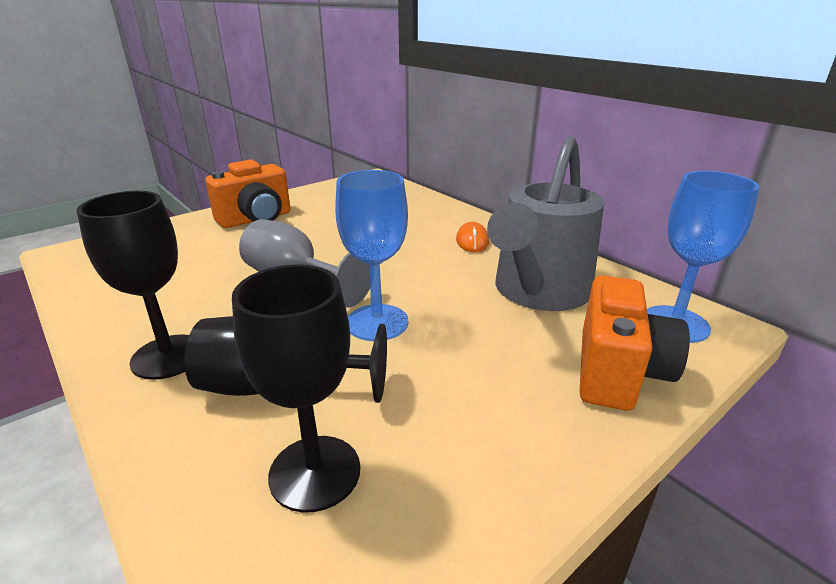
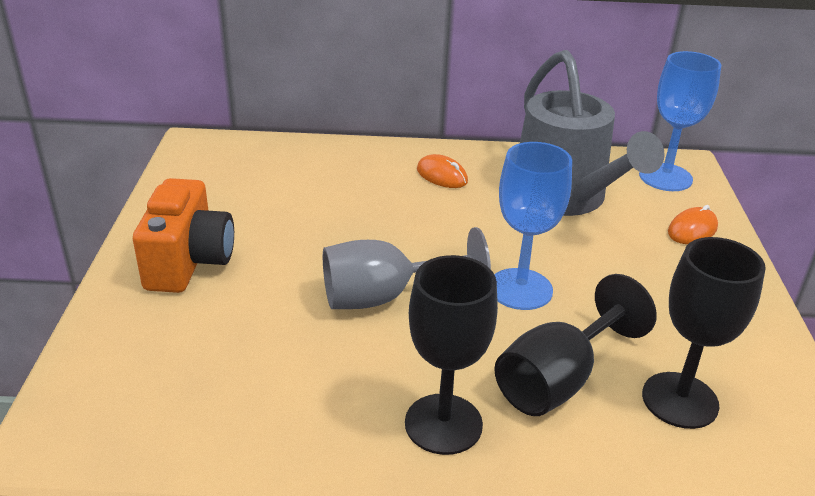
camera: 50 degrees left, 5 degrees up
orange camera [579,275,690,411] -> orange mouse [668,205,718,244]

